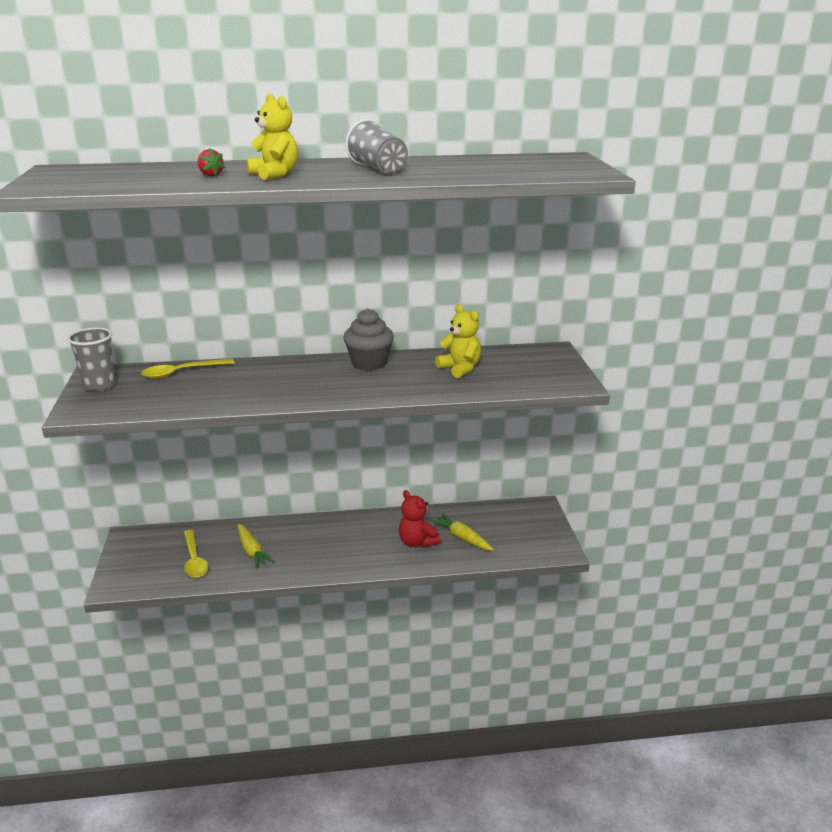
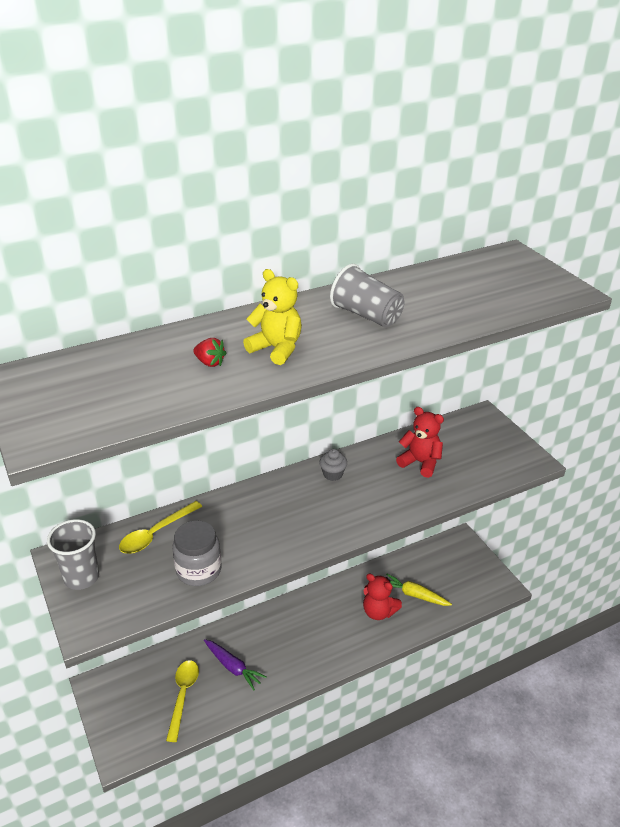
camera: 20 degrees left, 10 degrees up
yellow spoon [184,530,208,578] -> yellow spoon turned 135 degrees counterclockwise [166,660,199,742]
yellow carrot [237,524,275,568] -> purple carrot [204,639,267,690]
grey cupcake [343,308,394,371] -> grey cupcake [319,449,347,481], size x0.56
yellow teddy bear [435,304,481,378] -> red teddy bear [396,407,444,478]
none -> grey jar [172,521,222,586]

